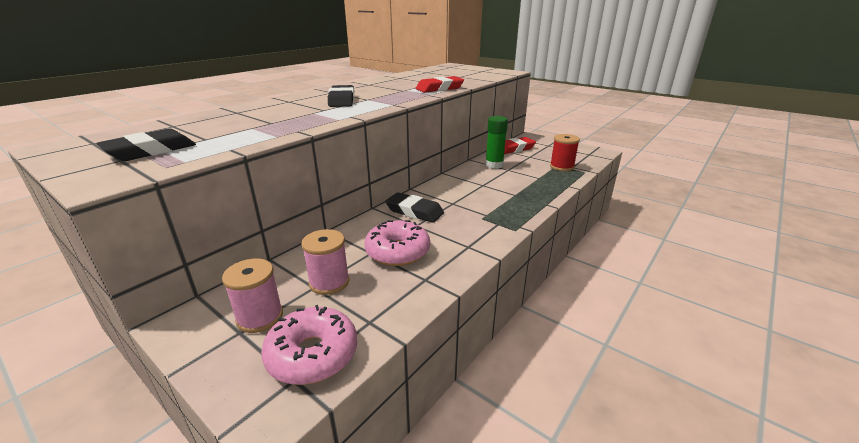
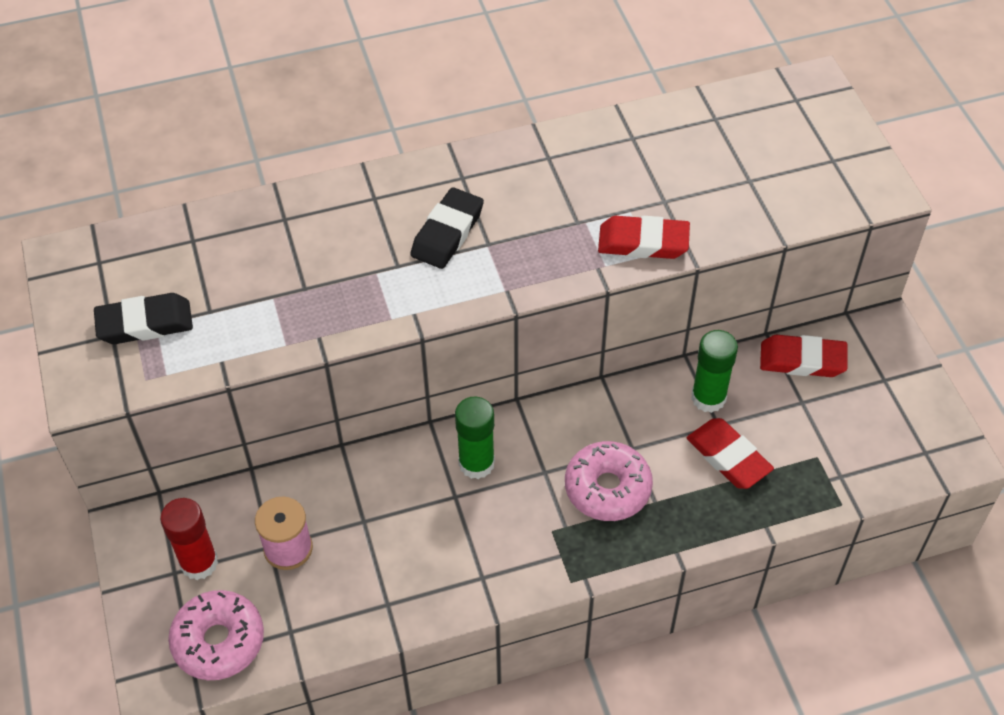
camera: 35 degrees right, 25 degrees up
pink spool [222,259,283,333] -> red glue stick [160,498,218,580]
pink donut [365,220,430,266] -> pink donut moved to [565,441,653,521]
black eraser [385,192,444,223] -> green glue stick [455,396,495,479]
red spool [550,134,580,171] -> none
none -> red eraser [687,418,774,489]

